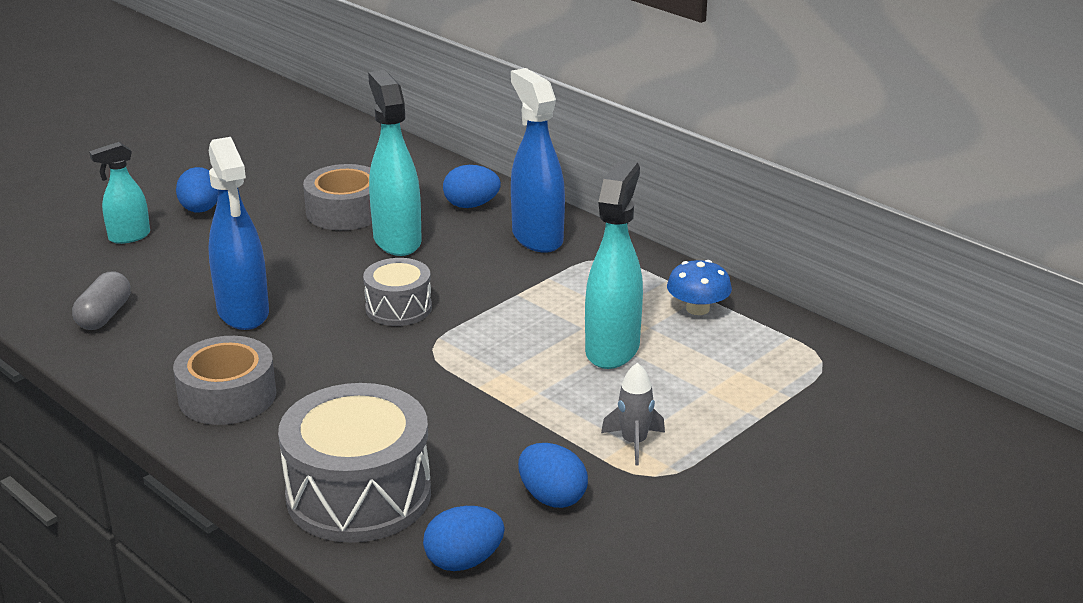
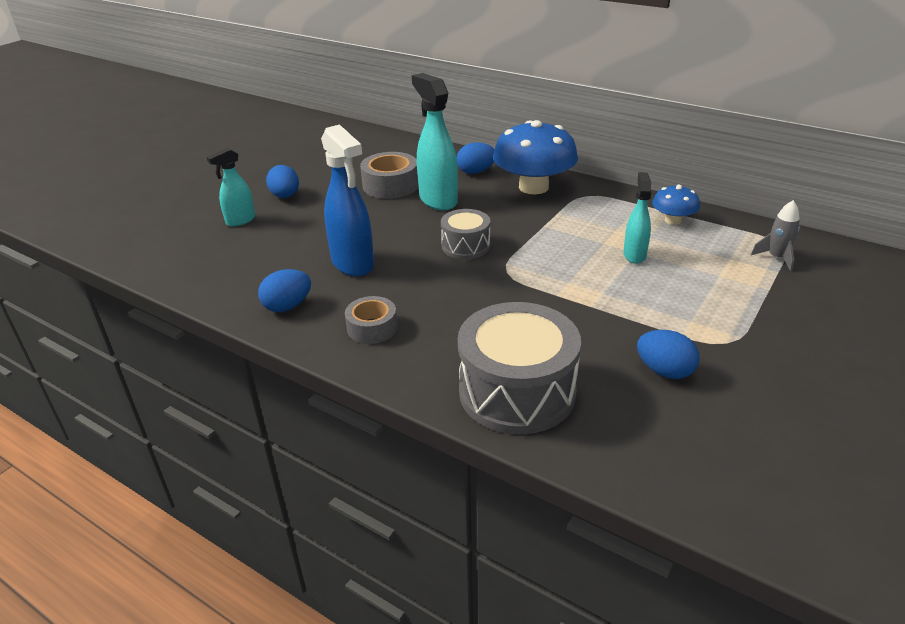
camera: 10 degrees left, 5 degrees up
grey capsule [72,272,130,330] -> none
grey tape [173,336,276,425] -> grey tape [345,296,397,344], size x0.66
blue egg [423,506,505,571] -> blue egg moved to [258,269,311,312]
blue spray bottle [511,68,565,253] -> blue mushroom [493,120,578,194]
turquoise spray bottle [585,160,643,369] -> turquoise spray bottle [623,172,652,264], size x0.59
grey rocket [601,363,665,465] -> grey rocket moved to [751,200,800,271]

